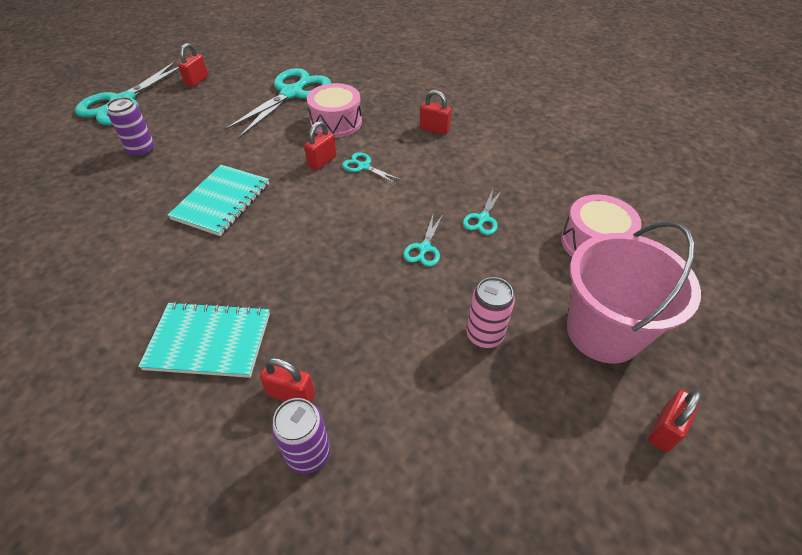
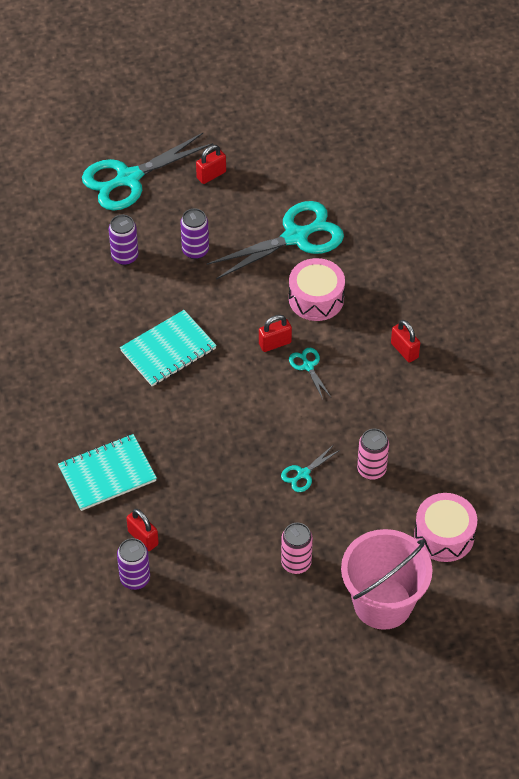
camera: 30 degrees right, 5 degrees up
turquoise notebook [138,301,270,378] -> turquoise notebook turned 60 degrees counterclockwise [58,434,157,511]
turquoise scissors [463,189,502,235] -> pink can [357,429,389,480]
red padlock [648,390,701,452] -> none
none -> purple can [180,208,209,259]

